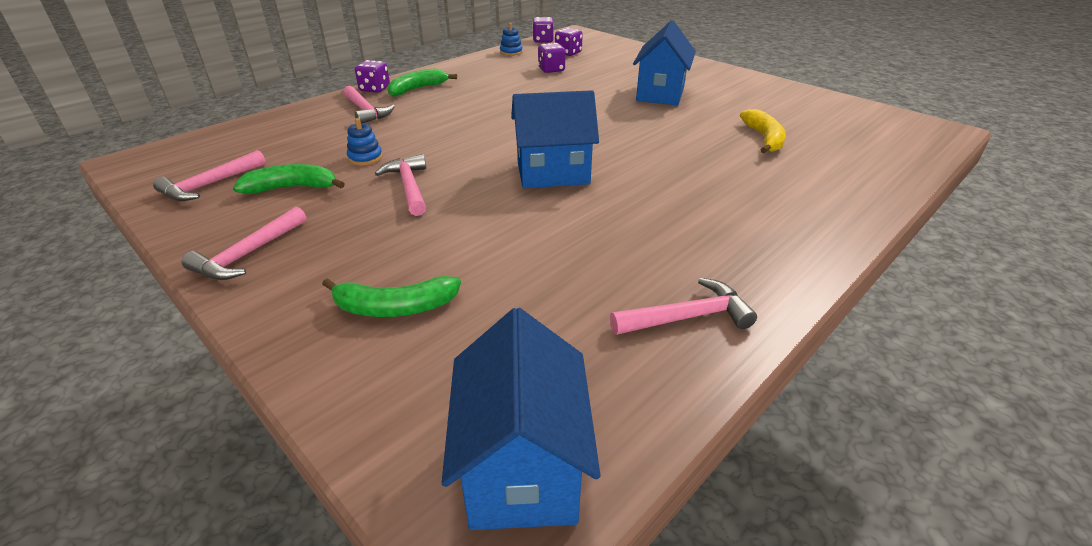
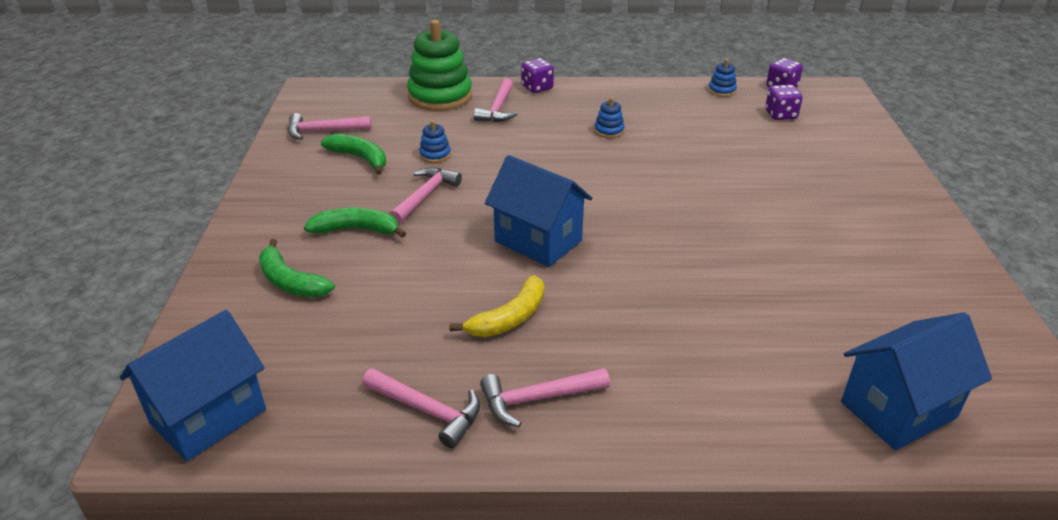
camera: 45 degrees right, 0 degrees up
pink hammer [182,207,307,280] -> pink hammer moved to [480,368,610,427]
green banana [387,68,457,97] -> green banana moved to [304,207,406,238]
purple dice [538,43,566,73] -> none
blue house [633,21,696,105] -> blue house moved to [841,312,992,450]
yellow banana [740,109,786,153] -> yellow banana moved to [449,275,544,337]
none -> green stacking toy [407,20,472,111]
none -> blue stacking toy [594,97,625,138]

